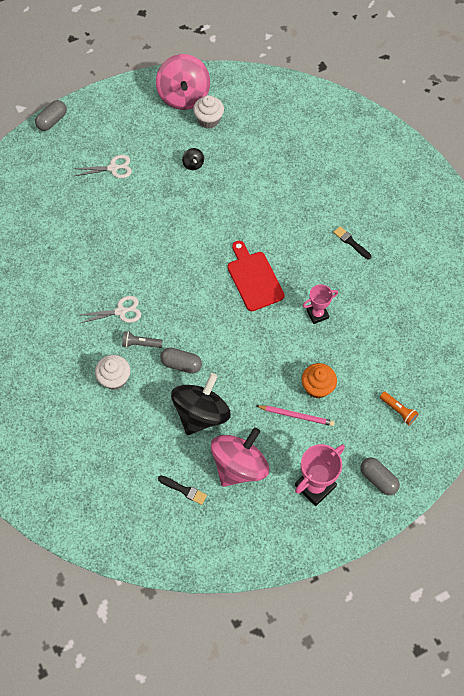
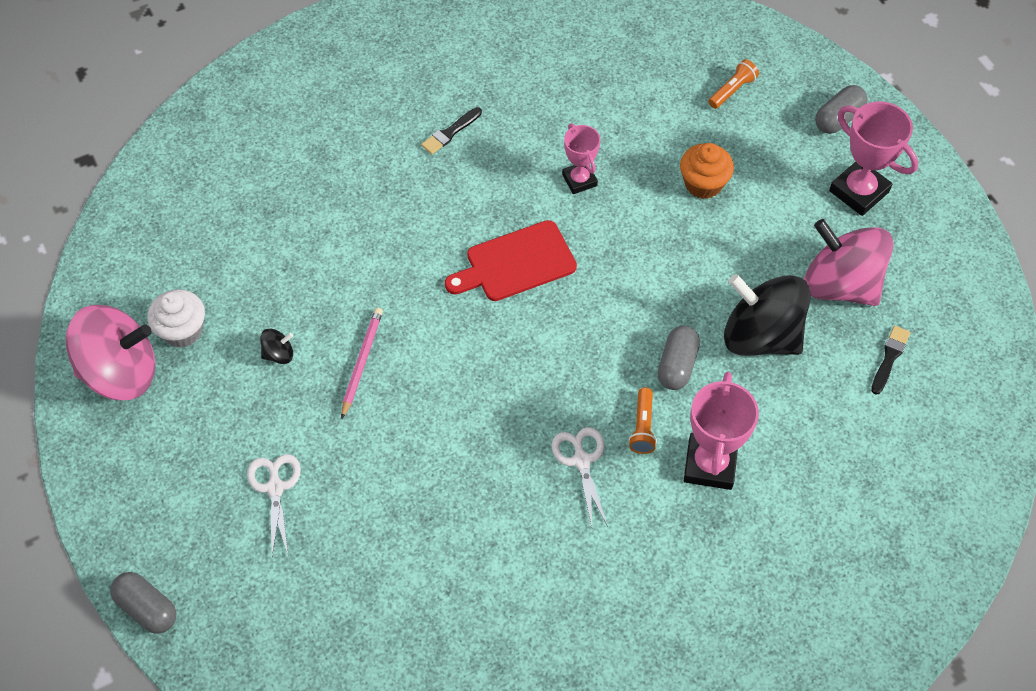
camera: 90 degrees left, 5 degrees down
white cupcake [95,355,130,390] -> pink trophy [684,372,759,490]
grey flashlight [122,331,163,348] -> orange flashlight [629,387,657,454]
pink pencil [257,405,335,426] -> pink pencil moved to [341,308,383,419]

